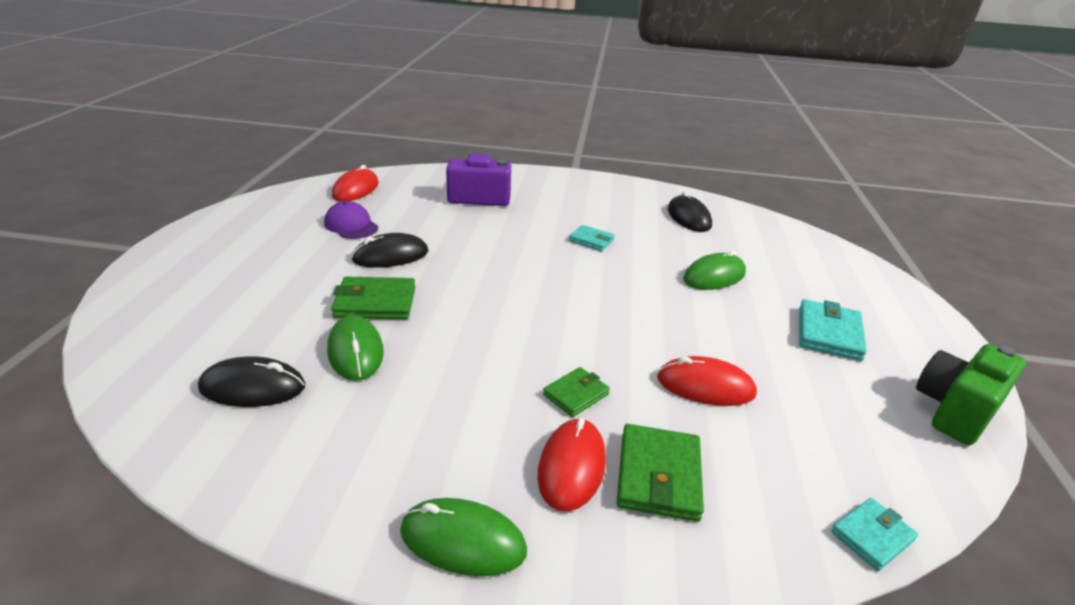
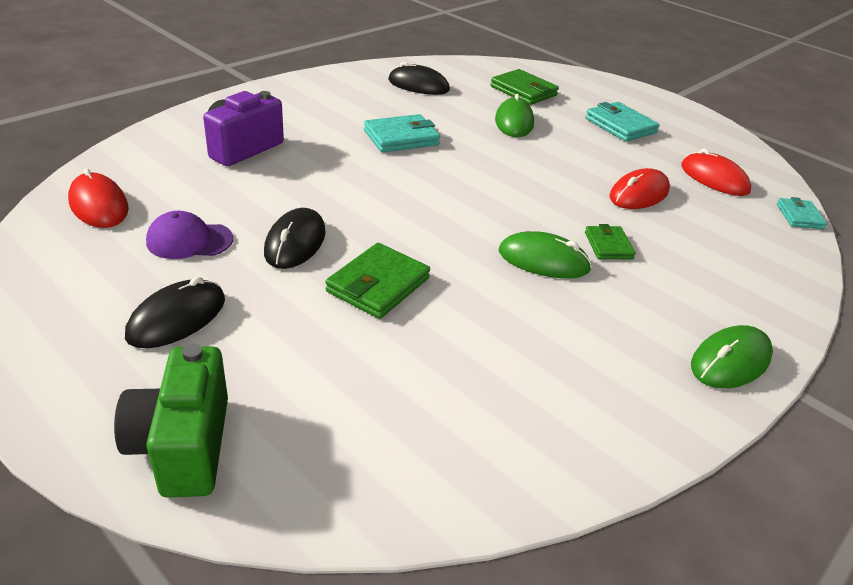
camera: 55 degrees left, 5 degrees up
black mouse [198,356,305,407] -> black mouse moved to [125,277,225,348]
green mouse [327,315,384,381] -> green mouse moved to [499,231,592,278]
red mouse [538,418,606,512] -> red mouse moved to [681,149,751,196]
turquoise wallet [569,225,615,251] -> turquoise wallet [364,114,440,153], size x1.61
green wallet [617,424,704,522] -> green wallet moved to [490,69,559,105]
green camera [916,344,1026,445] -> green camera moved to [114,344,228,498]

